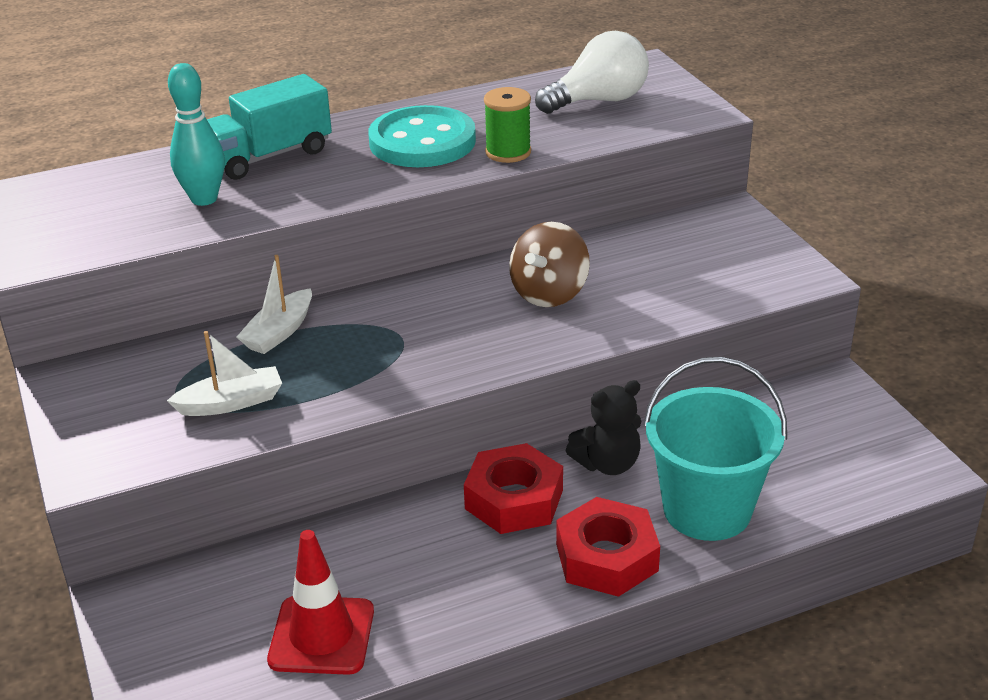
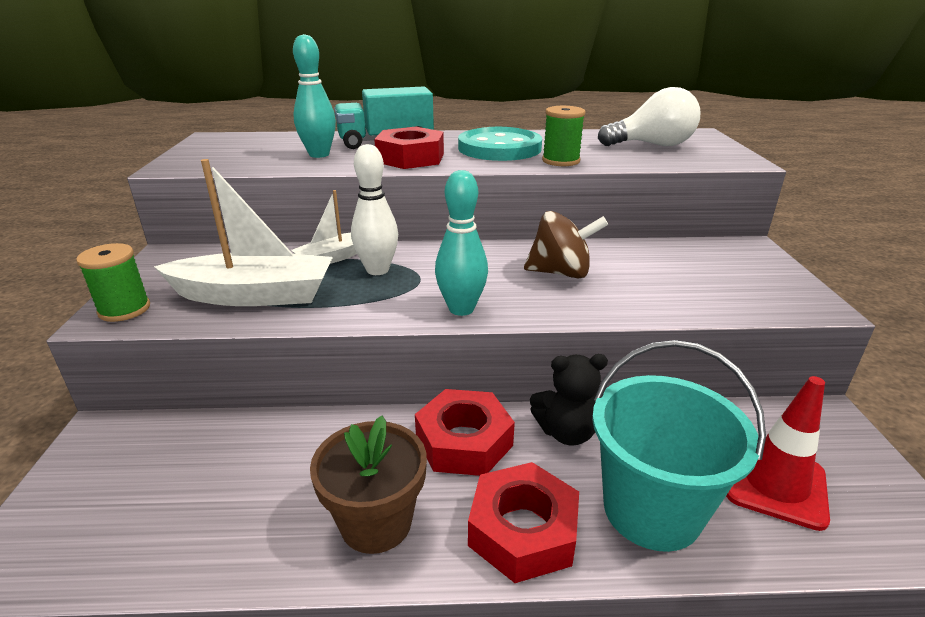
camera: 20 degrees right, 5 degrees down
white boat [167,331,282,416] -> white boat [154,159,333,306], size x1.79
red traffic cone [267,530,374,675] -> red traffic cone moved to [726,376,830,531]
brown spinning top [509,222,590,307] -> brown spinning top turned 135 degrees counterclockwise [524,211,608,278]
none -> green spool [76,243,150,322]
none -> brown flower pot [310,416,427,554]
none -> white bowling pin [351,144,398,275]
none -> red nut [374,127,444,169]
none -> turquoise bowling pin [435,170,488,316]

